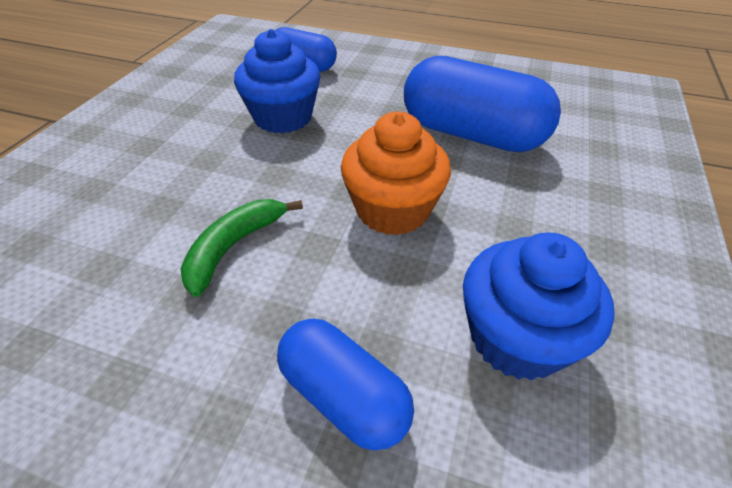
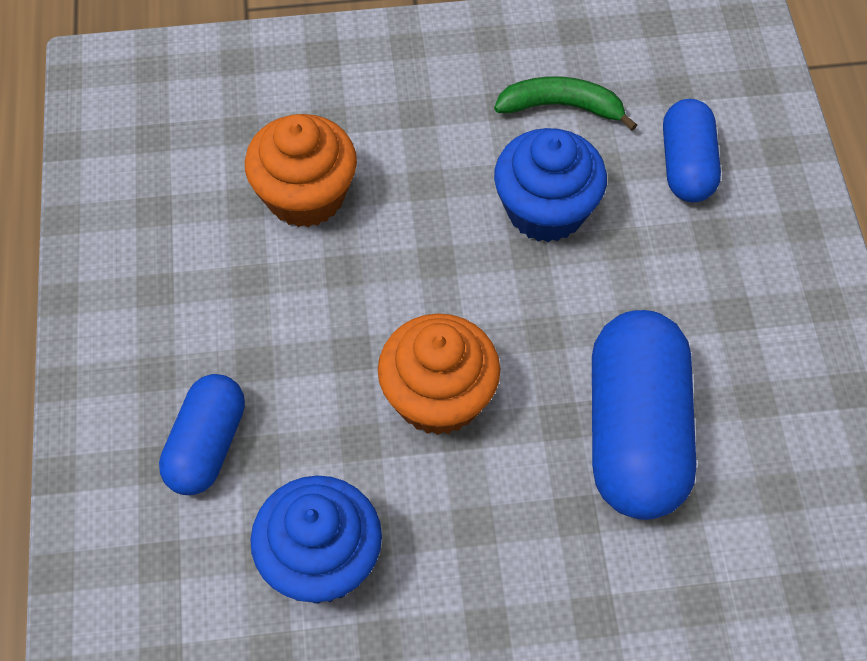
camera: 65 degrees right, 15 degrees up
green banana [181,199,303,297] -> green banana moved to [494,76,637,131]
none -> orange cupcake [245,114,357,227]

